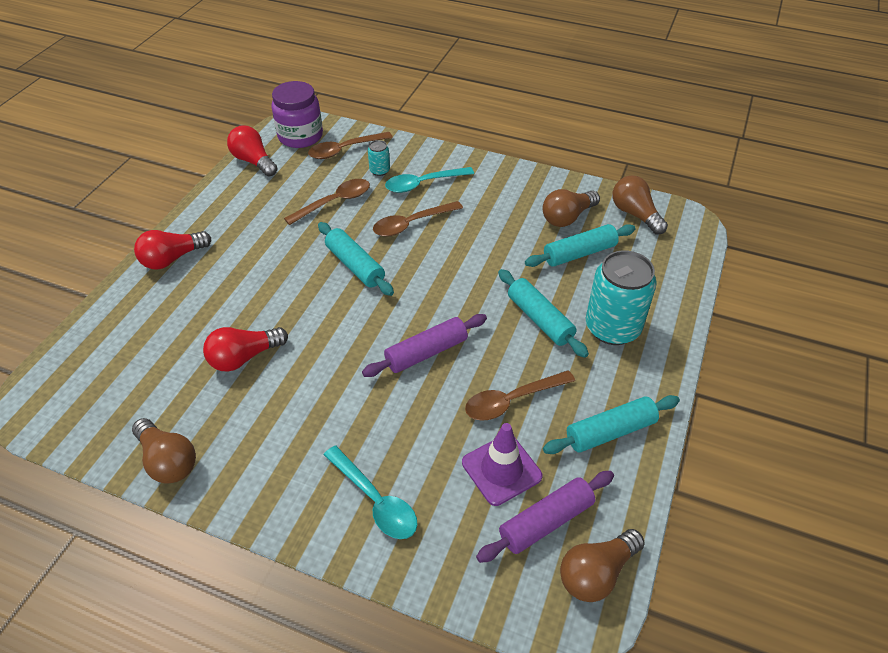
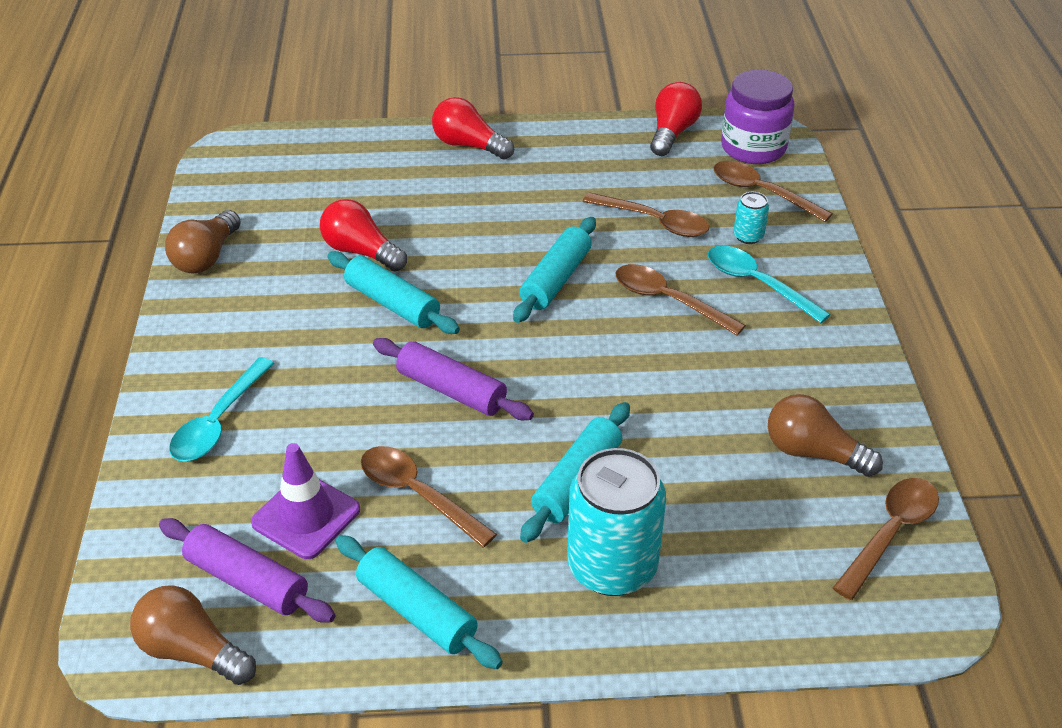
camera: 65 degrees right, 5 degrees down
turquoise rolling pin [525,224,636,267] -> turquoise rolling pin moved to [327,251,460,334]
brown light bulb [612,175,668,235] -> brown spoon [833,478,939,600]

